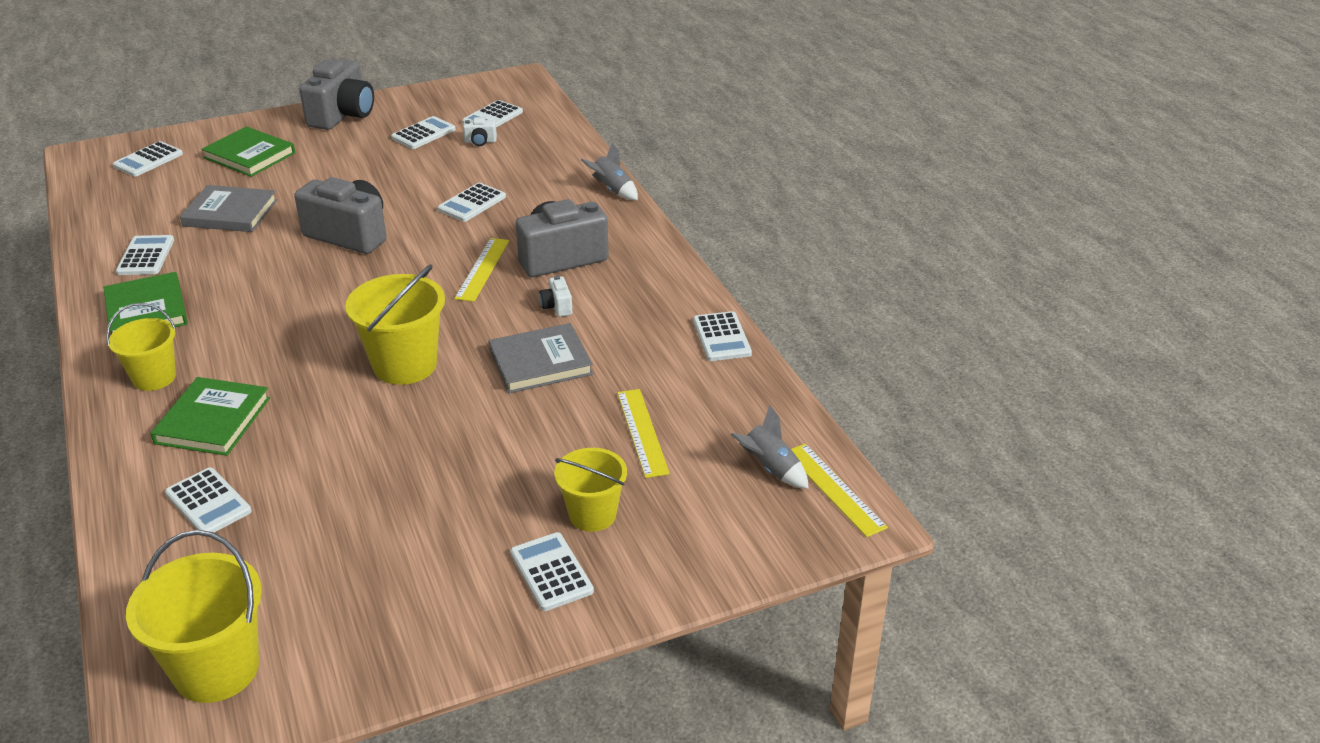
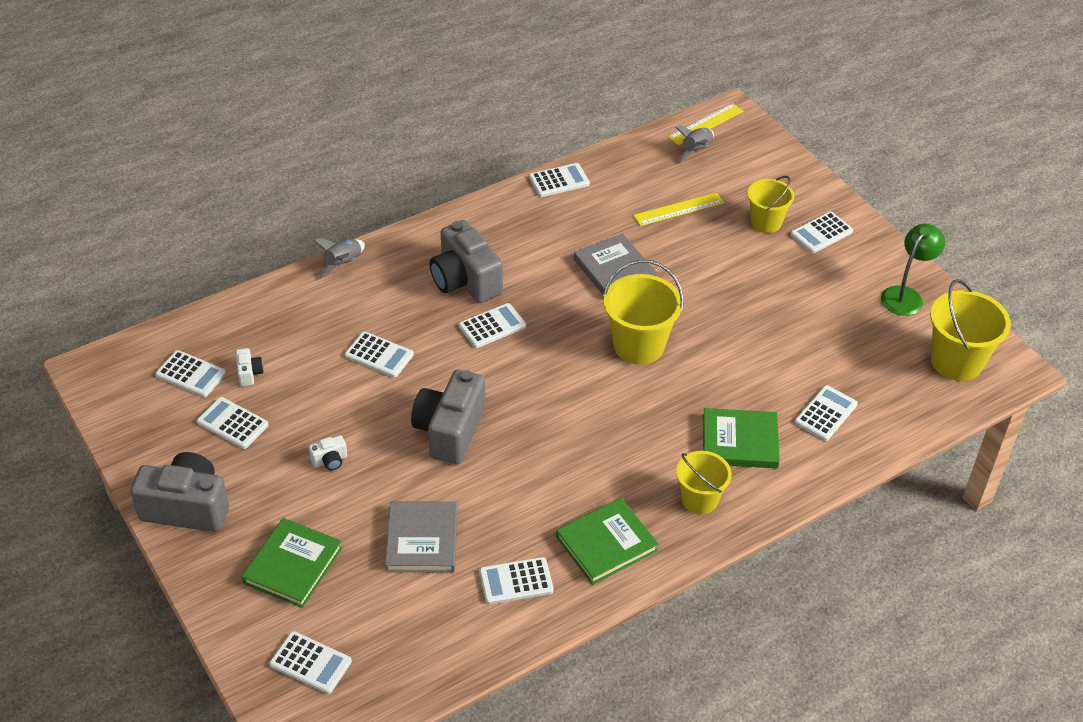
camera: 100 degrees left, 10 degrees up
yellow ruler [454,238,509,302] -> white calculator [459,303,526,348]
white camera [539,276,572,317] -> white camera moved to [309,435,347,471]
none -> green lamp [881,223,945,316]

